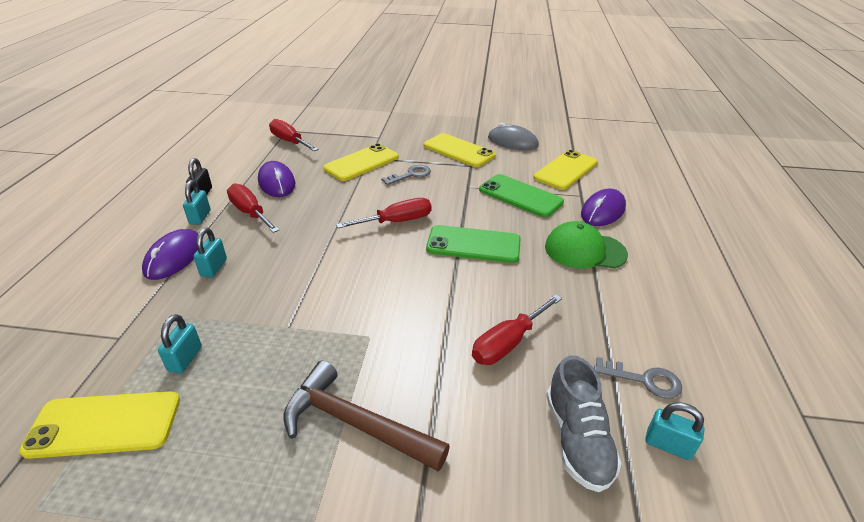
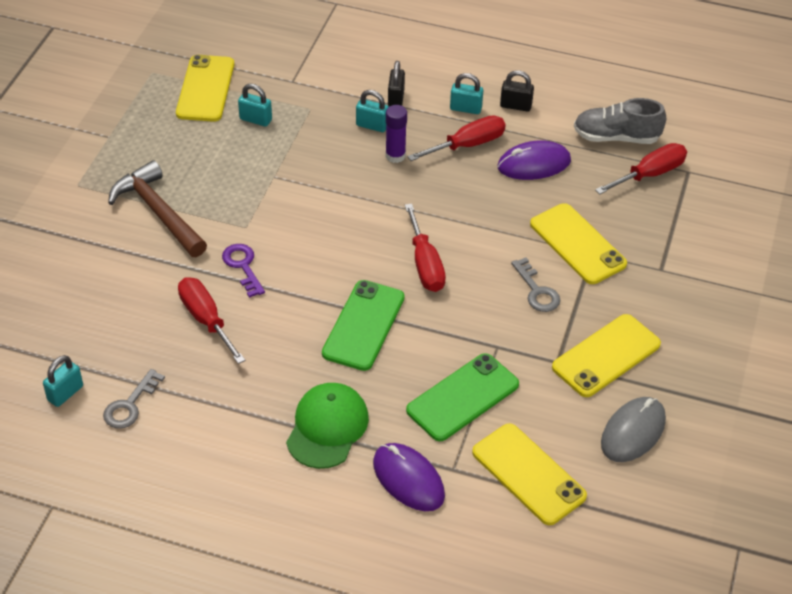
camera: 100 degrees right, 10 degrees up
purple mouse [142,229,203,280] -> black padlock [388,61,405,107]
brown hammer [283,361,450,471] -> brown hammer turned 75 degrees counterclockwise [108,160,207,257]
grey shoe [546,355,622,492] -> grey shoe moved to [574,98,666,144]
none -> purple key [222,244,265,298]
none -> purple glue stick [386,105,407,163]

